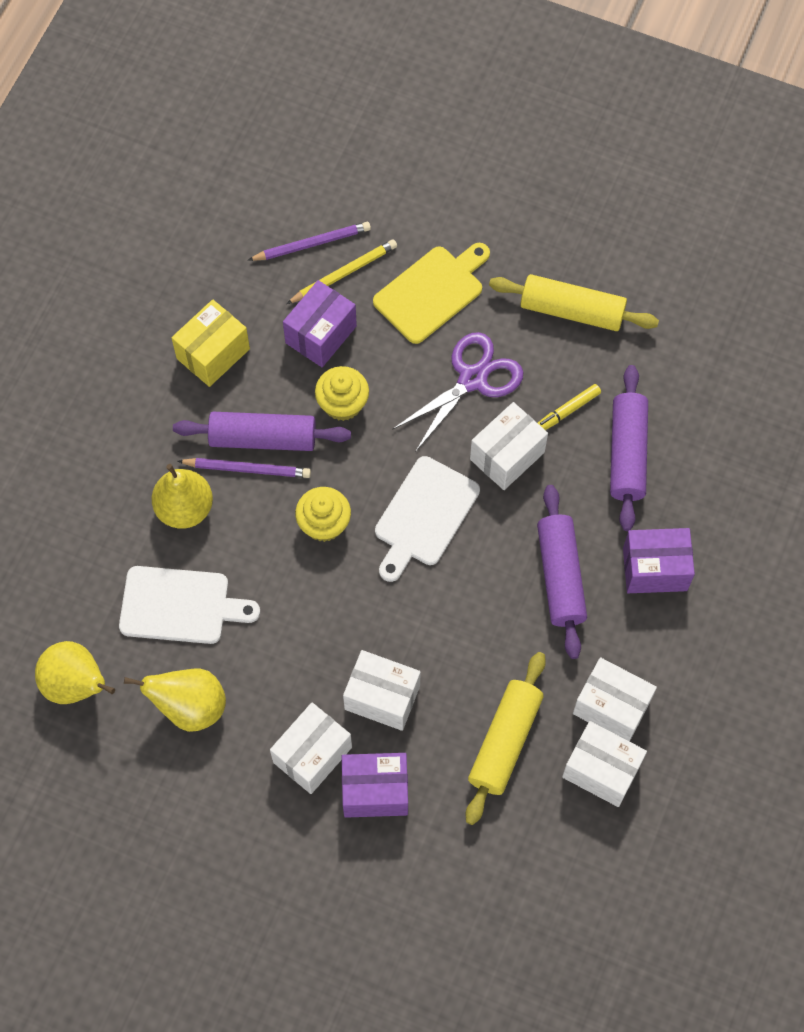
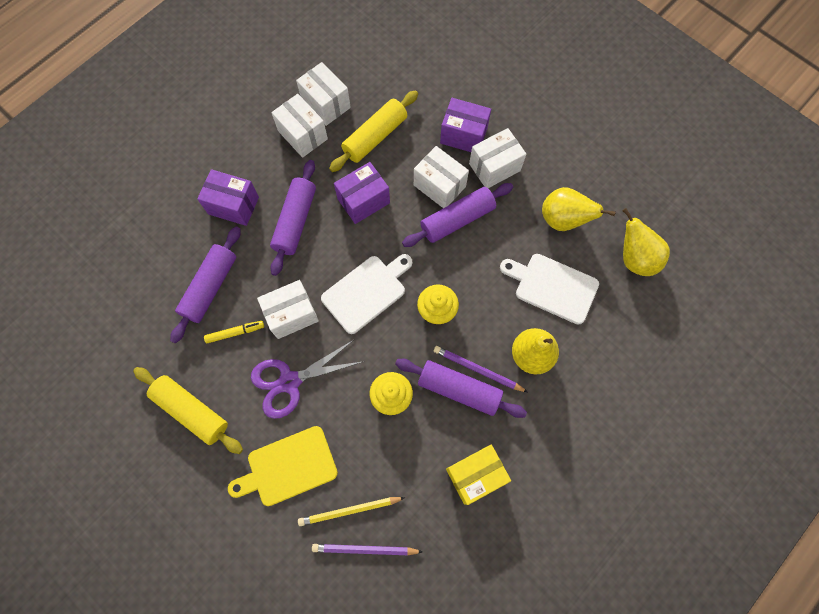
camera: 160 degrees left, 5 degrees up
purple box [283,280,357,367] -> purple box moved to [334,162,390,224]
none -> purple rolling pin [402,183,513,247]

